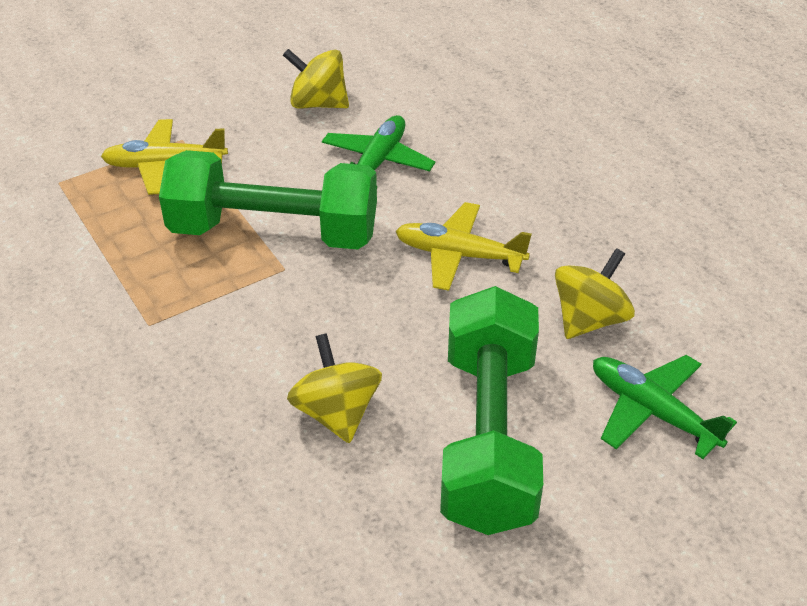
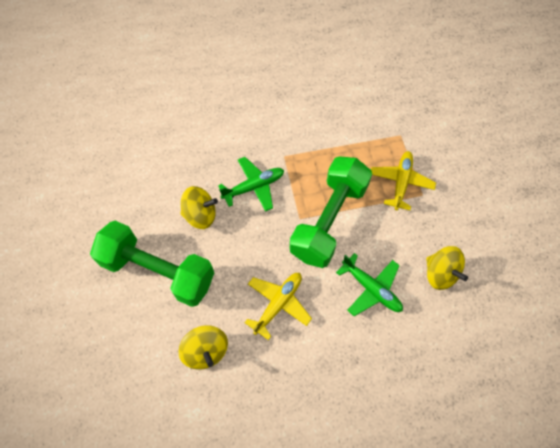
camera: 110 degrees right, 20 degrees up
yellow spinning top [283,49,349,108] -> yellow spinning top turned 105 degrees clockwise [426,246,468,290]
green plane [593,355,737,459] -> green plane moved to [218,157,284,212]

